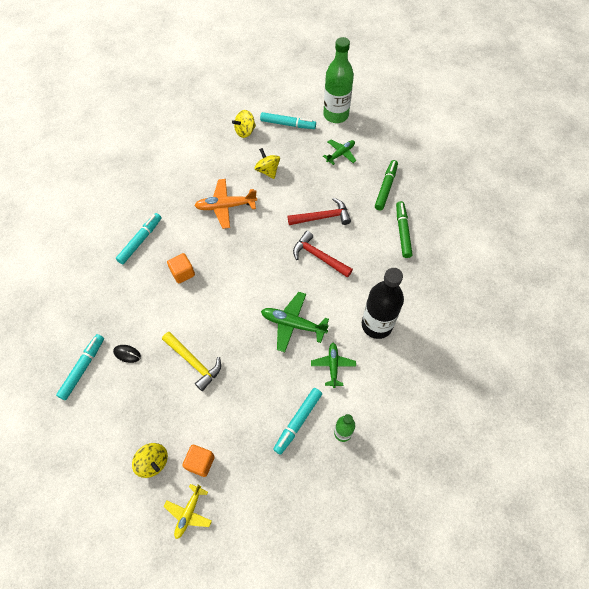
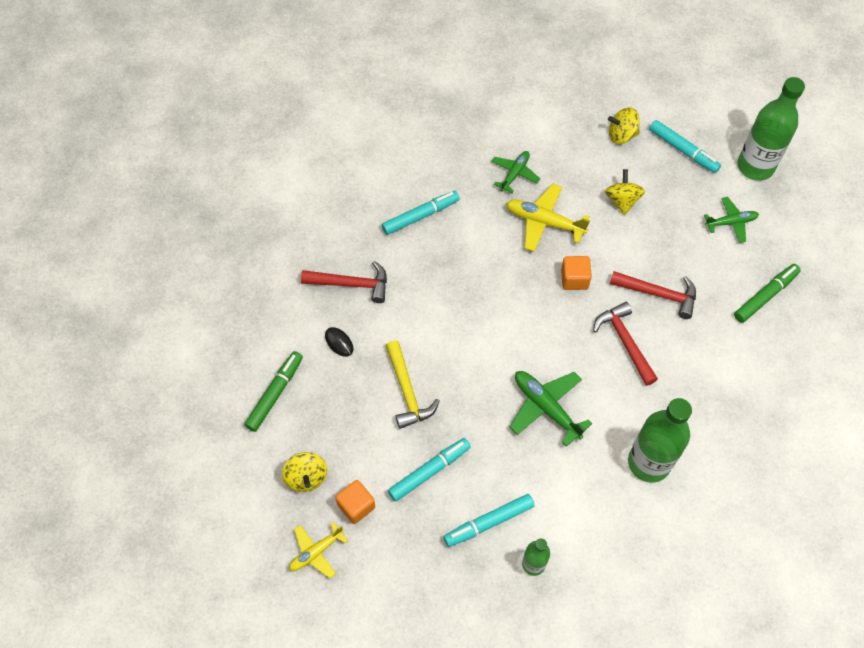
camera: 30 degrees right, 0 degrees up
turquoise marker [56,334,104,400] -> turquoise marker moved to [388,438,471,502]
orange cube [167,253,195,284] -> orange cube moved to [561,256,592,290]
orange plane [194,179,257,229] -> yellow plane [506,184,590,252]
green plane [311,343,356,388] -> green plane moved to [491,151,540,193]
black bottle [362,268,404,339] -> green bottle [628,398,692,483]
green marker [396,201,412,258] -> green marker moved to [244,351,303,432]
none -> red hammer [301,261,387,303]

